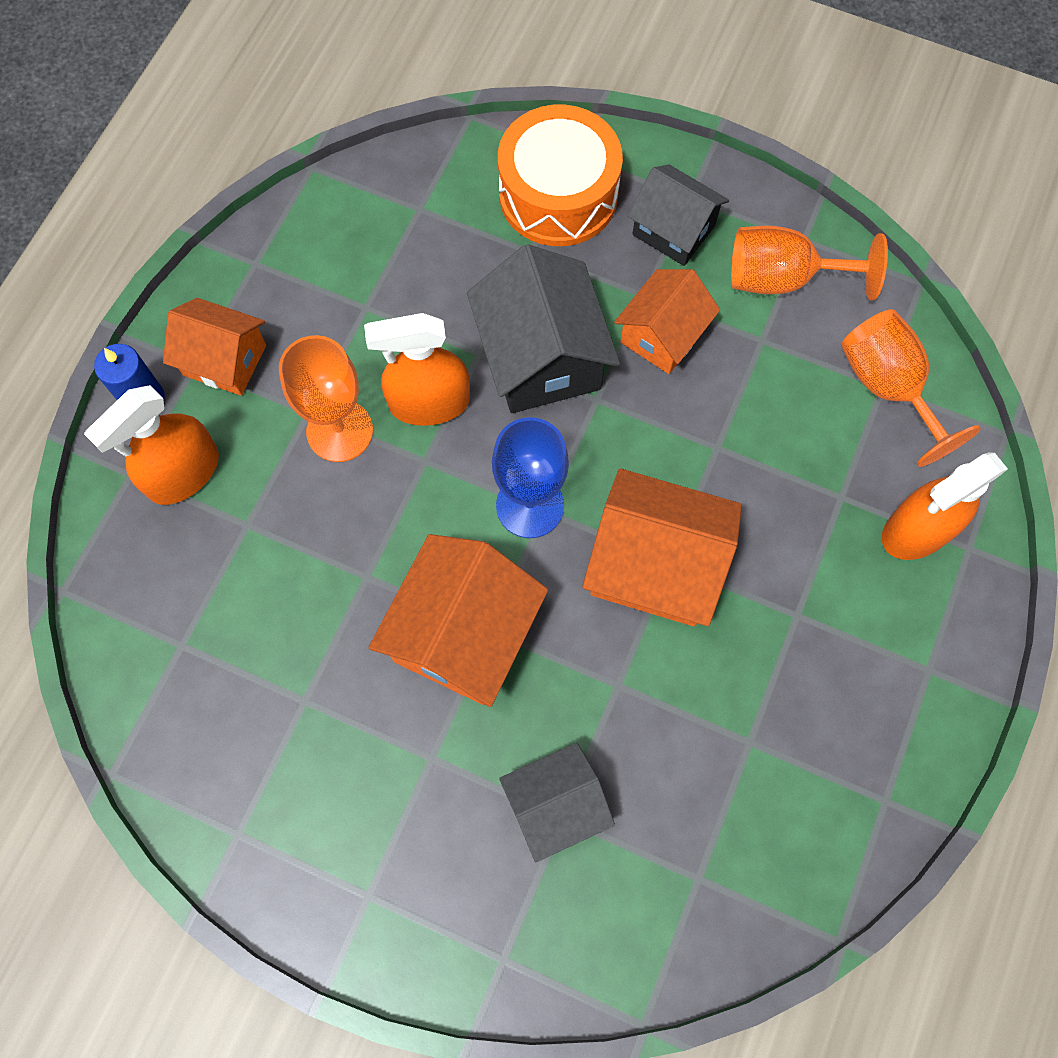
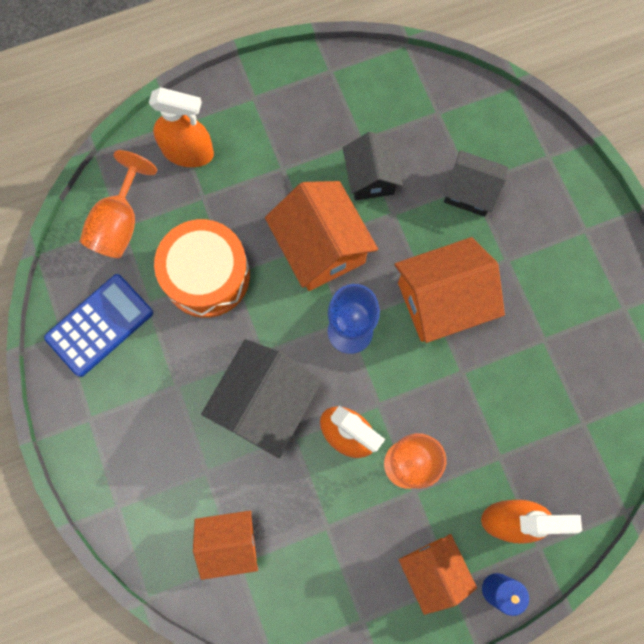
camera: 135 degrees left, 5 degrees up
orange drum [498,105,623,246] -> orange drum moved to [154,219,250,318]
orange house [614,269,720,374] -> orange house moved to [193,511,258,580]
black house [628,164,729,266] -> black house moved to [343,132,403,200]
orange goblet [731,226,888,300] -> blue calculator [44,274,153,377]

